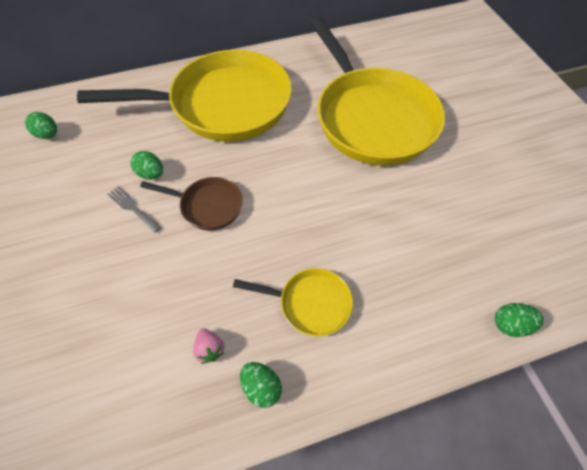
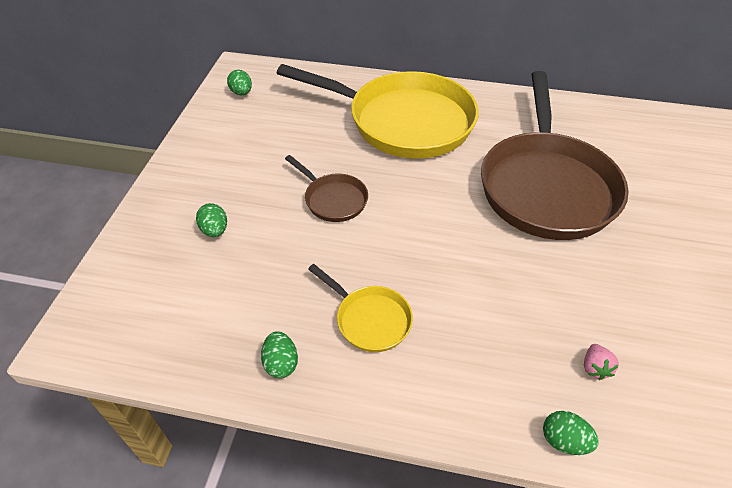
camera: 30 degrees right, 10 degrees down
grey fork [107,186,161,233] -> none
green egg [131,151,163,180] -> green egg moved to [196,203,227,237]
pink strawberry [193,328,224,364] -> pink strawberry moved to [584,344,619,380]
yellow pan [310,17,445,165] -> brown pan [481,71,629,240]

